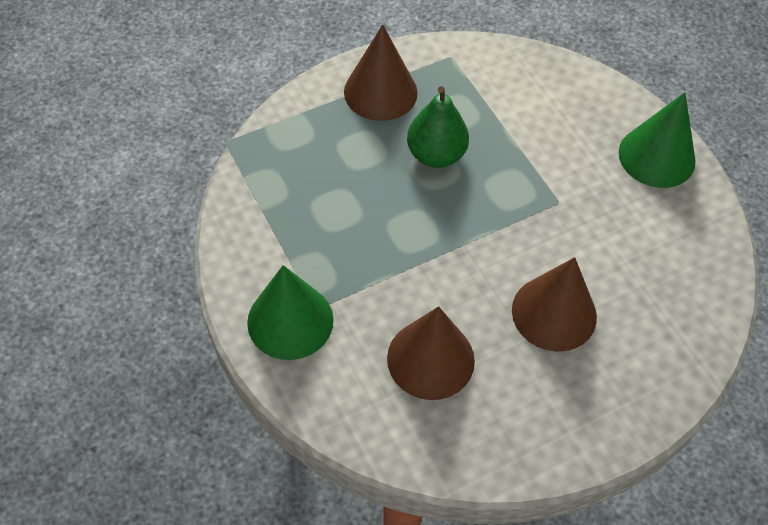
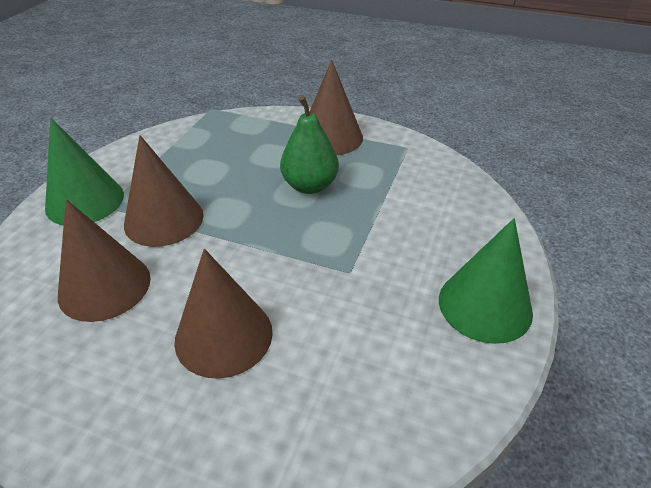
camera: 50 degrees right, 15 degrees down
none -> brown cone [124,135,203,247]

